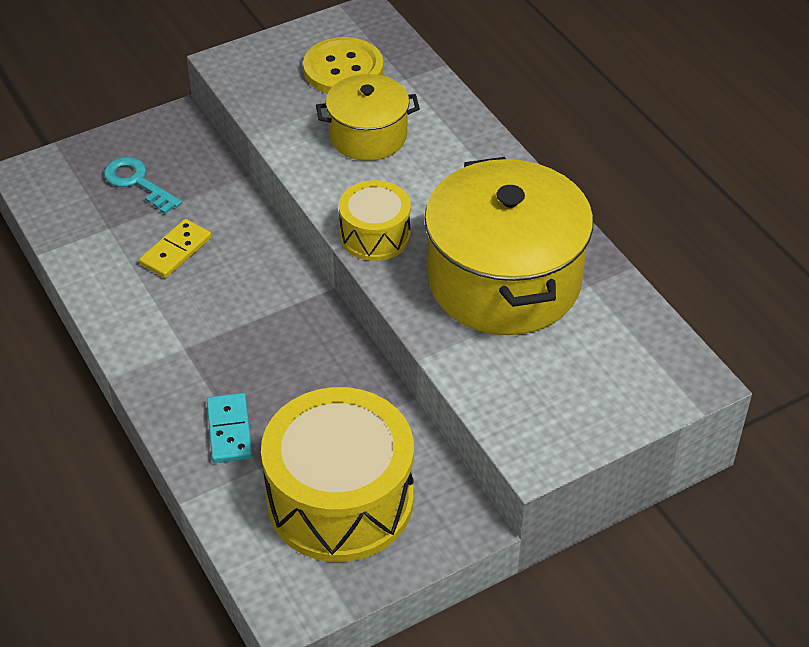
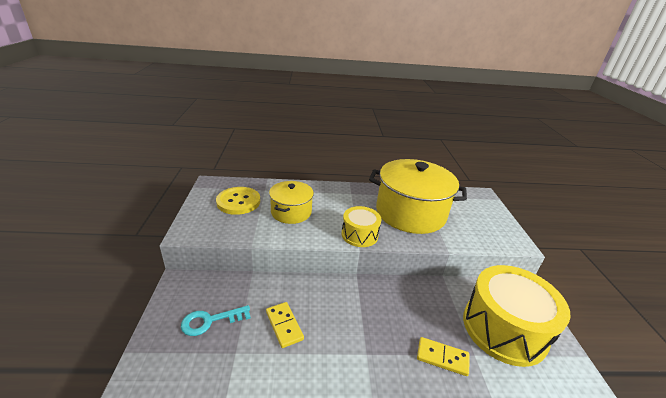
camera: 65 degrees left, 15 degrees down
turquoise domino [207,393,253,463] -> yellow domino [417,337,469,376]

